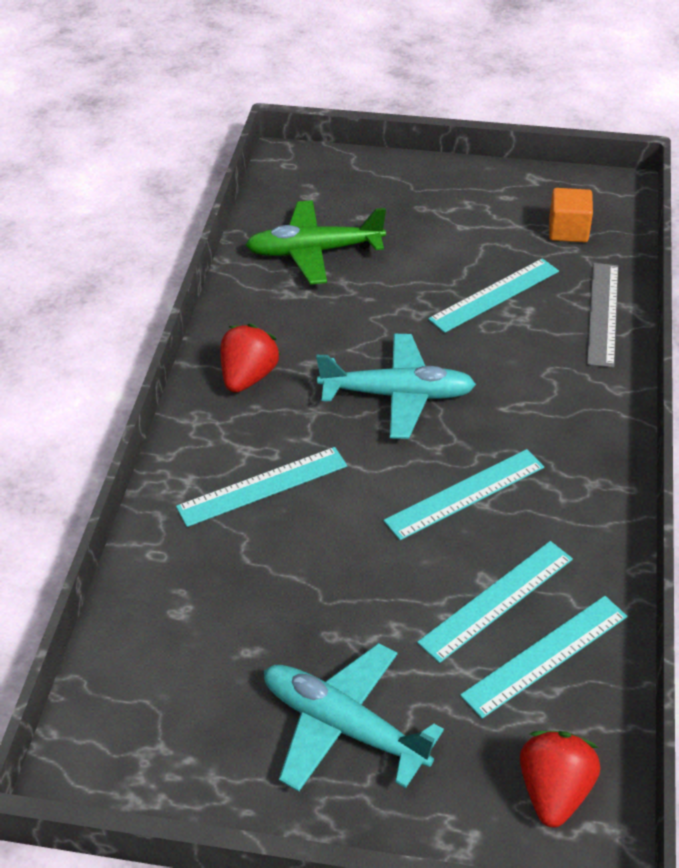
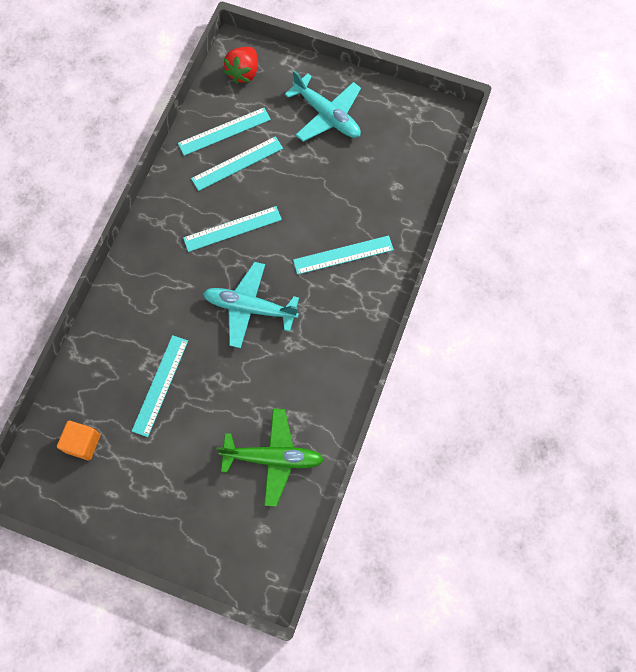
camera: 170 degrees left, 25 degrees up
red strawberry [221,324,281,393] -> none
turquoise ruler [428,258,559,333] -> turquoise ruler turned 45 degrees counterclockwise [132,335,188,437]
grey ruler [587,263,618,368] -> none

